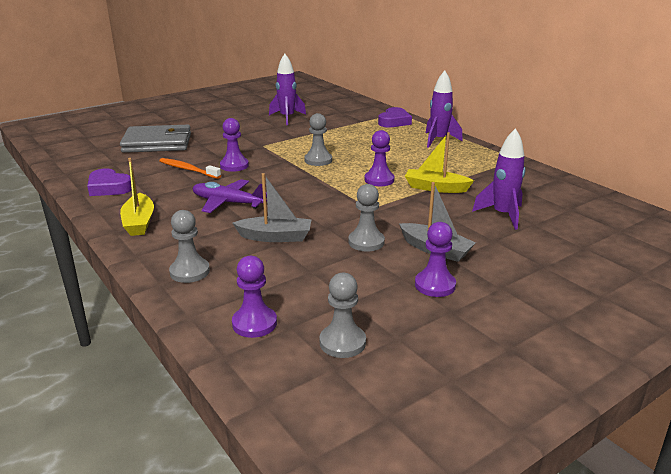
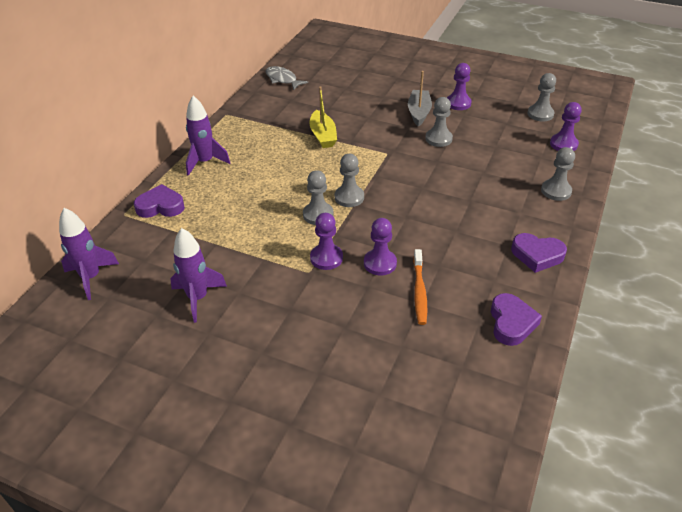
camera: 120 degrees left, 15 degrees up
grey wallet [120,125,191,153] -> none
yellow boat [120,158,154,236] -> purple heart [511,233,567,273]
purple plane [193,179,267,213] -> none
grey boat [233,173,312,242] -> none
purple pawn [365,130,395,186] -> purple pawn moved to [310,213,343,270]
purple rocket [472,128,525,230] -> purple rocket moved to [59,208,119,300]
none -> grey fish [266,66,308,90]
none -> grey pawn [335,154,364,207]

